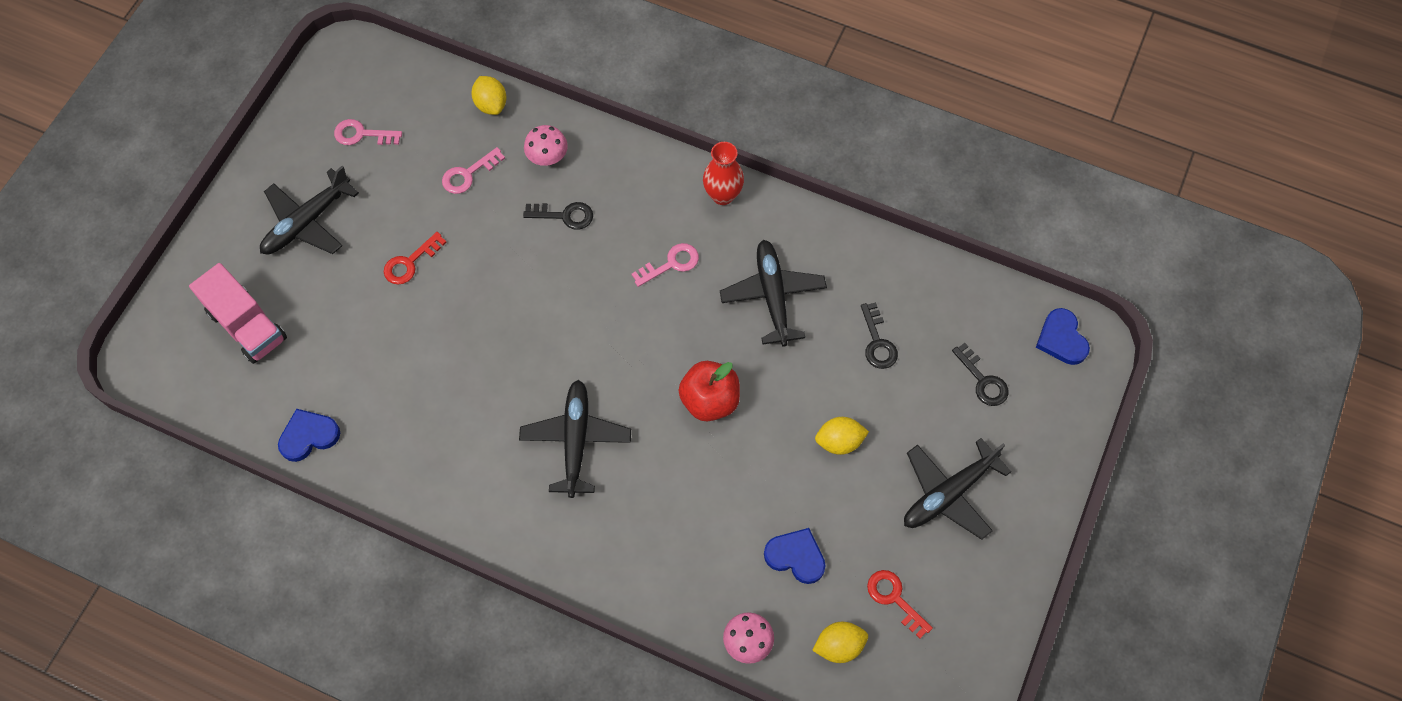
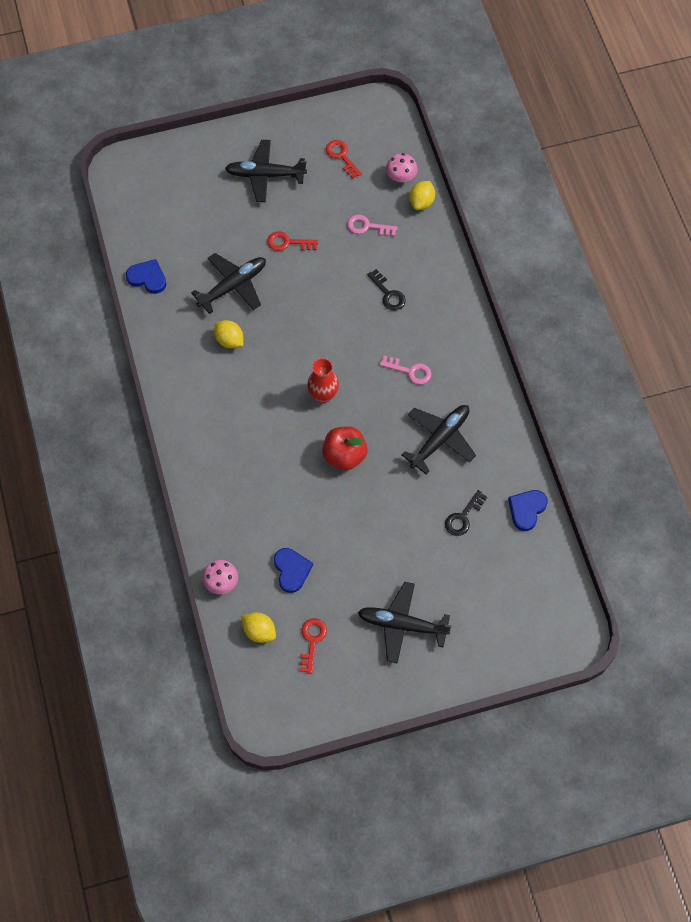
camera: 50 degrees right, 0 degrees up
pink truck [189,263,287,364] -> none
pink key [334,119,402,145] -> red key [326,140,362,179]
black plane [519,380,631,498] -> black plane moved to [191,253,266,314]
pink mushroom [524,125,568,166] -> pink mushroom moved to [386,153,417,182]
red vase [703,142,744,205] -> red vase moved to [307,358,339,403]
yellow lemon [815,417,869,455] -> yellow lemon moved to [214,320,243,348]
black key [952,343,1009,406] -> none
blue heart [1036,308,1090,365] -> blue heart moved to [508,490,548,531]

